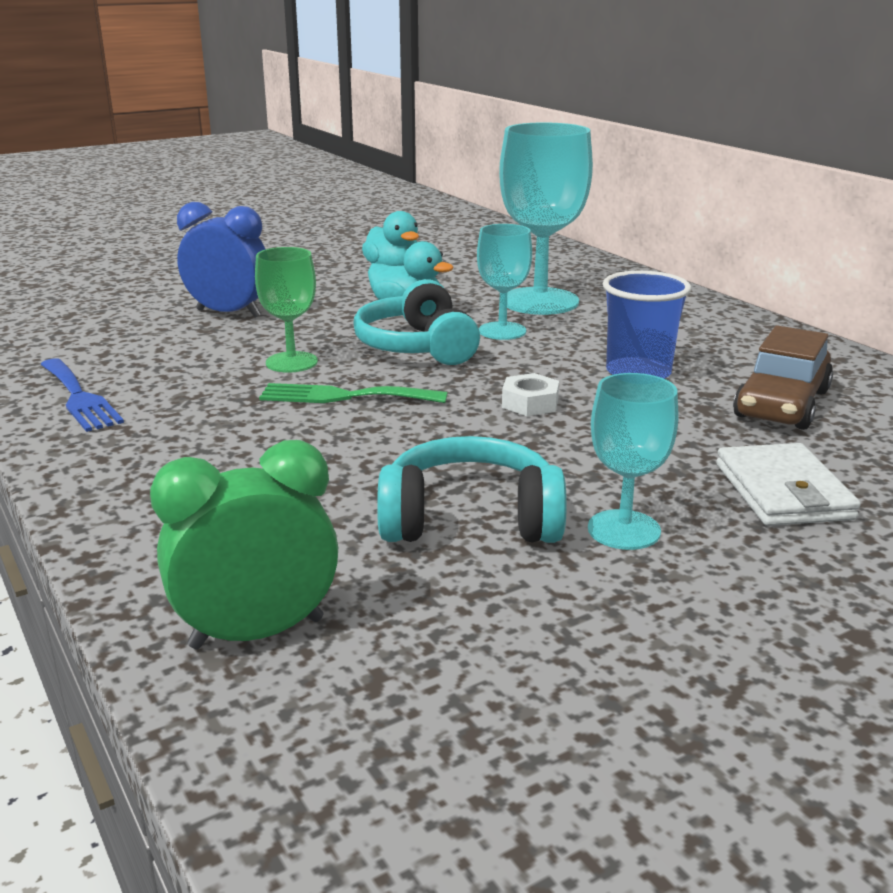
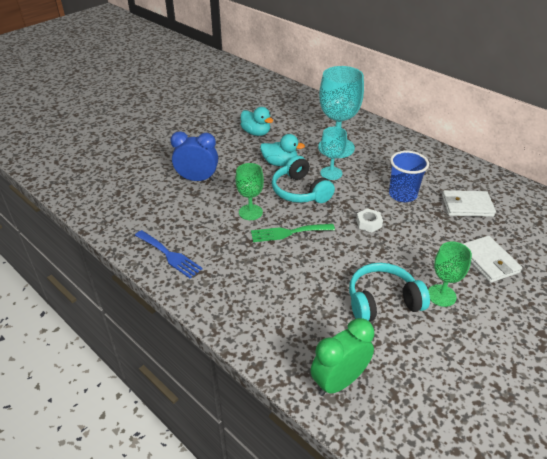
camera: 15 degrees left, 15 degrees up
turquoise goblet [588,373,678,550] -> green goblet [428,242,472,307]
brown car [733,326,833,430] -> white wallet [442,190,496,217]

